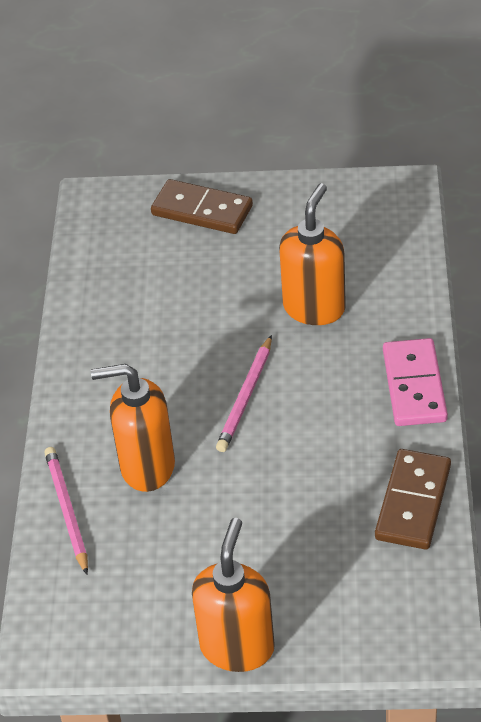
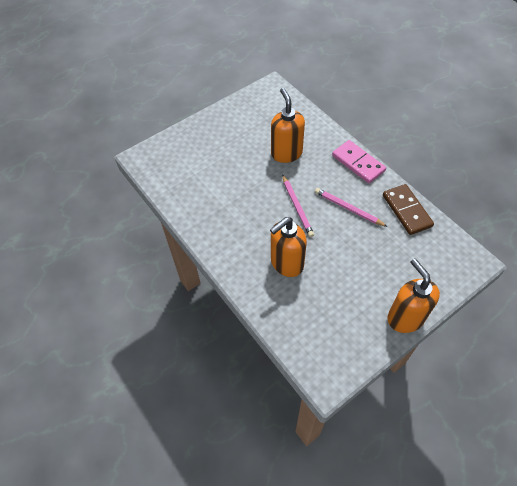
camera: 40 degrees left, 10 degrees up
pink pencil [44,447,88,575] -> pink pencil moved to [315,188,388,227]
brown domino [151,179,253,234] -> none

